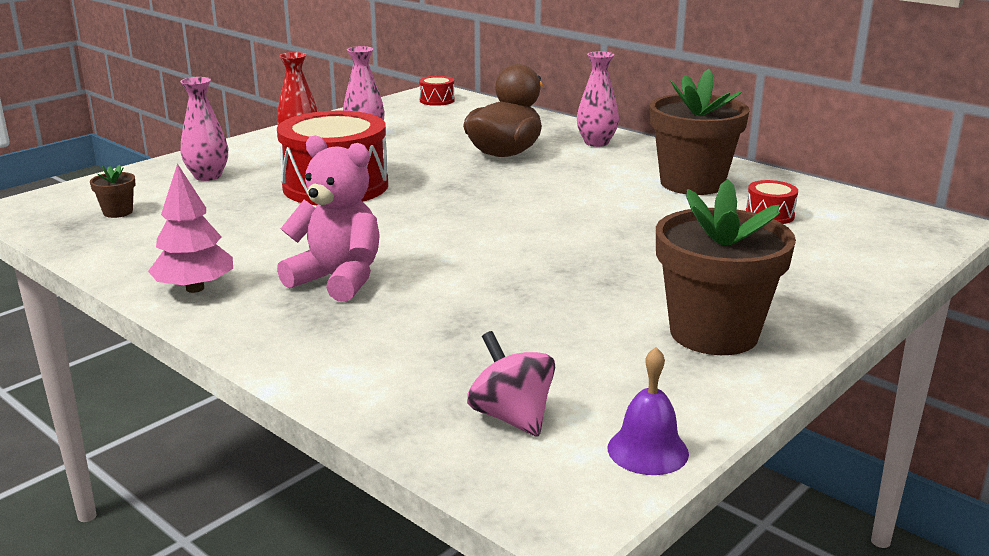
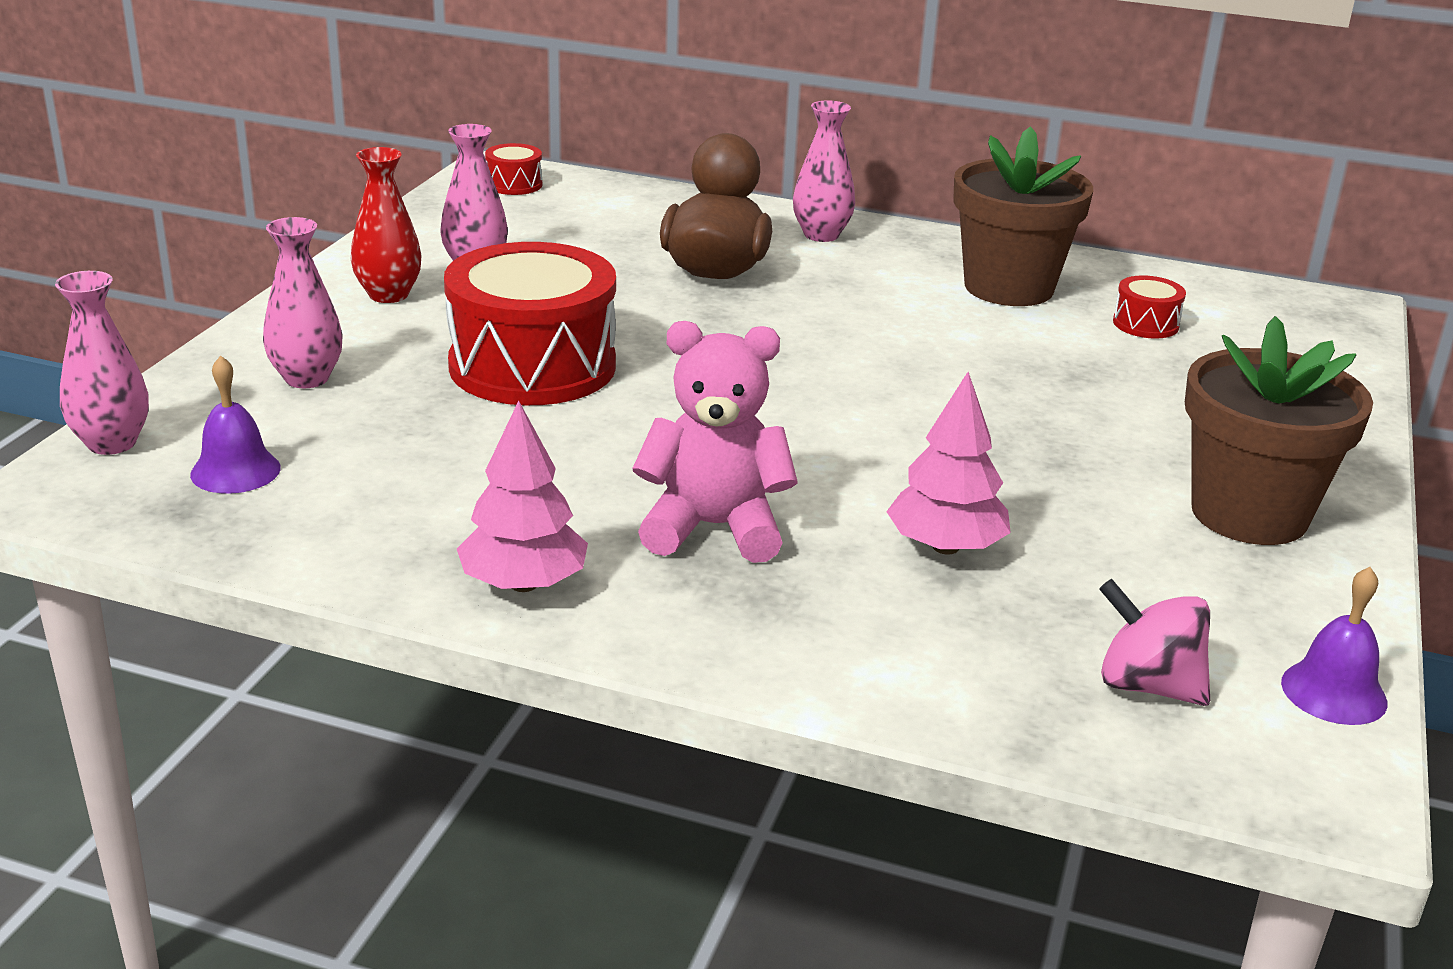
camera: 25 degrees left, 5 degrees up
brown flower pot [90,165,135,218] -> purple bell [190,355,280,494]
none -> pink vase [55,271,149,455]
none -> pink tree [886,372,1011,555]

